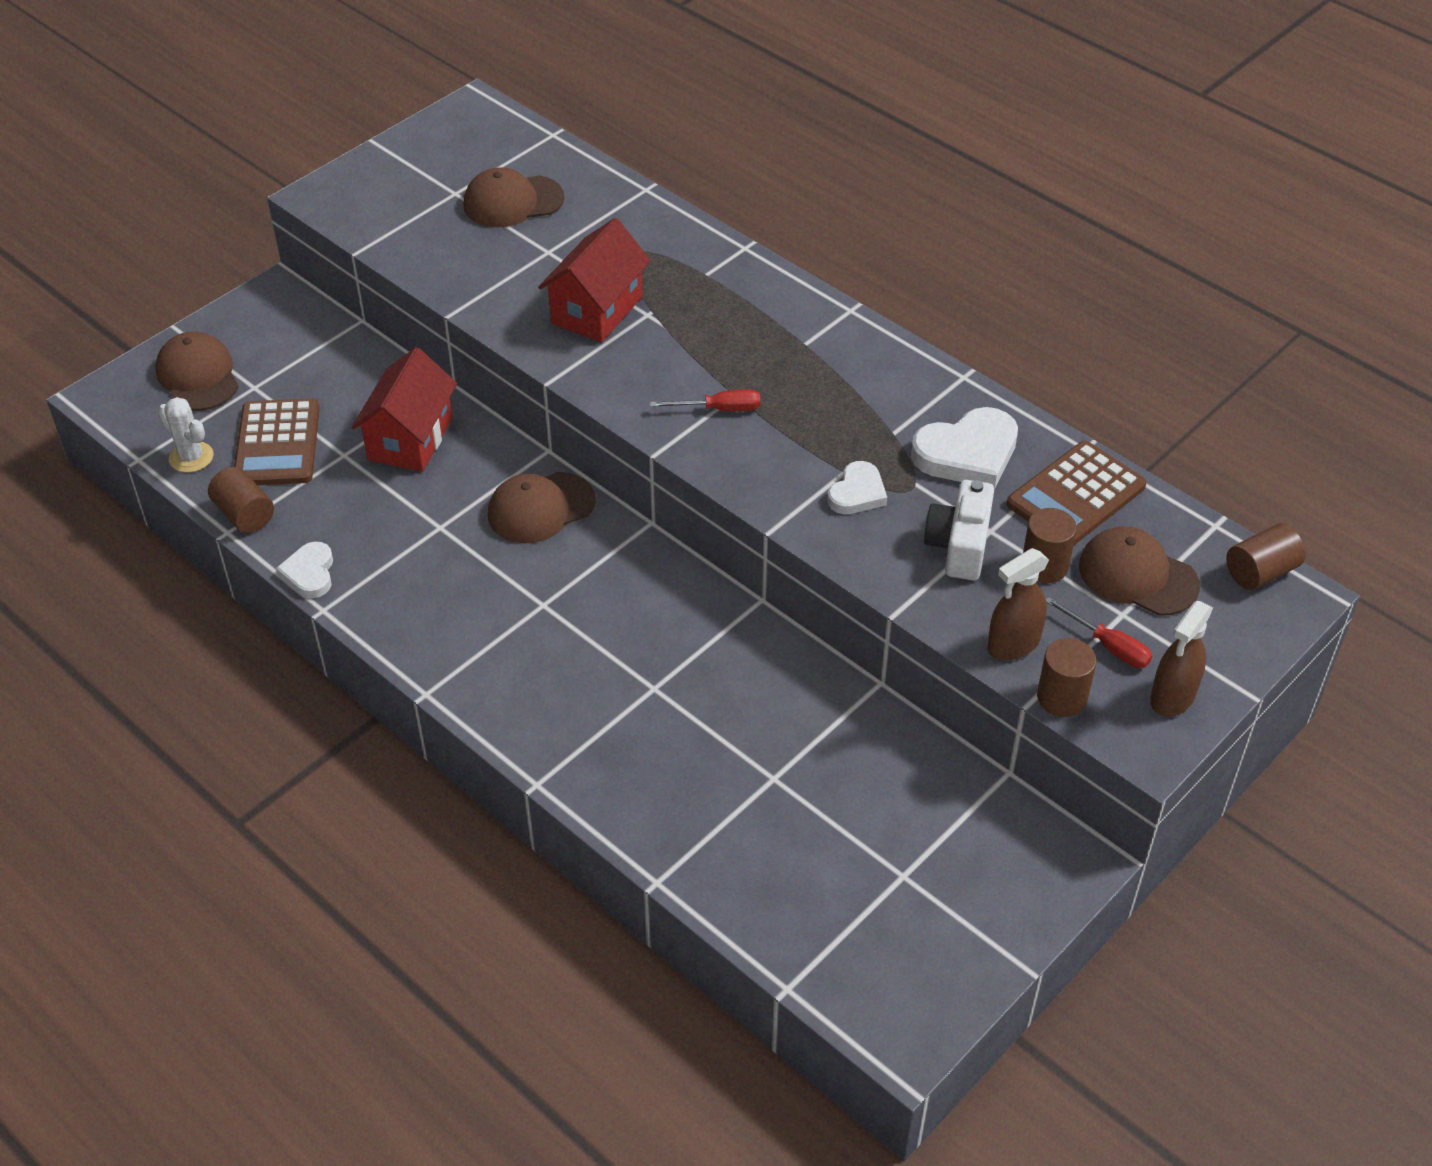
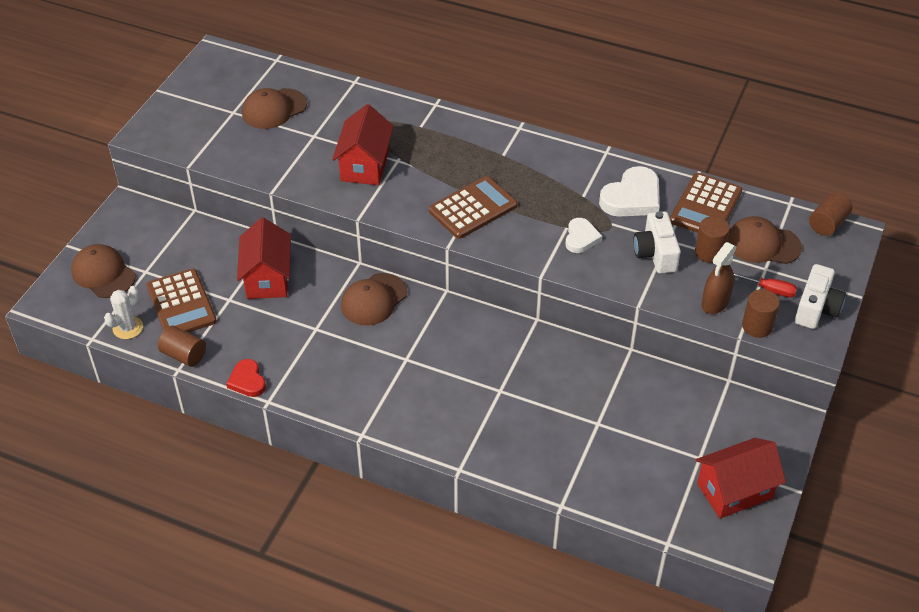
camera: 20 degrees left, 0 degrees up
white cactus [158,397,214,473] -> white cactus turned 75 degrees counterclockwise [104,286,143,339]
white heart [276,542,333,598] -> red heart [226,359,266,397]
red screwdriver [650,389,760,411] -> brown calculator [429,176,517,239]
brown spray bottle [1150,601,1213,717] -> white camera [795,264,846,329]
none -> red house [696,438,786,519]

